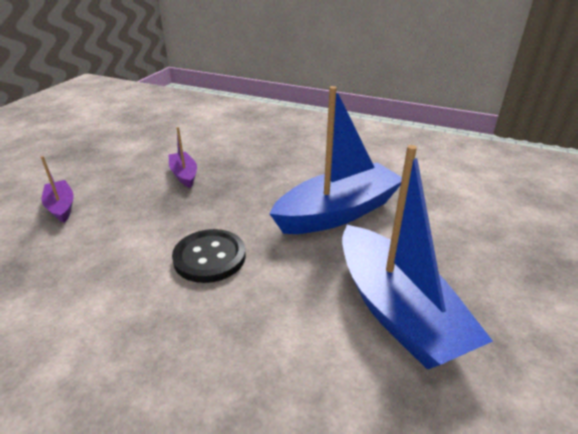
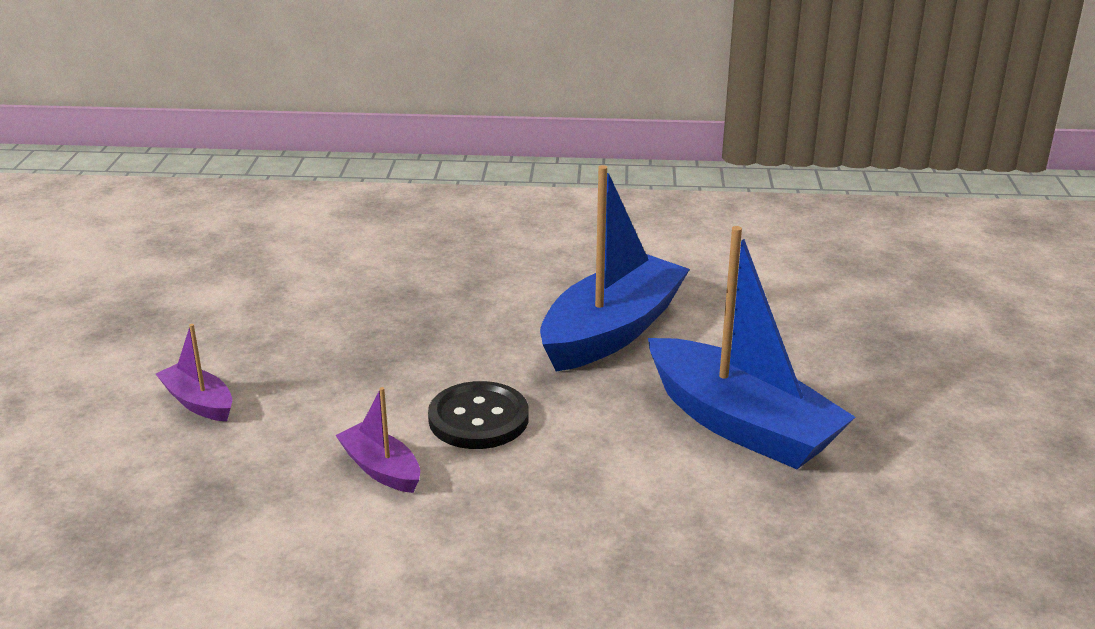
camera: 20 degrees left, 5 degrees down
purple boat [169,127,197,188] -> purple boat moved to [335,387,420,493]

